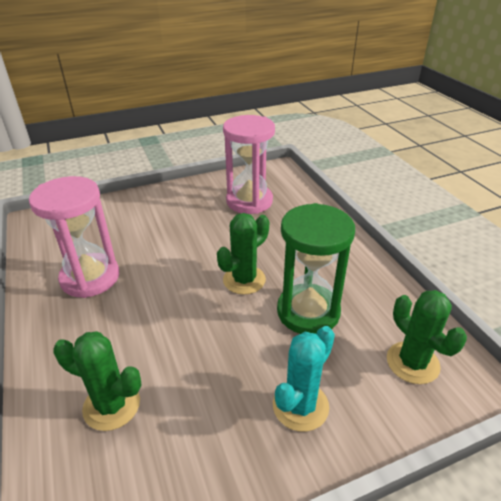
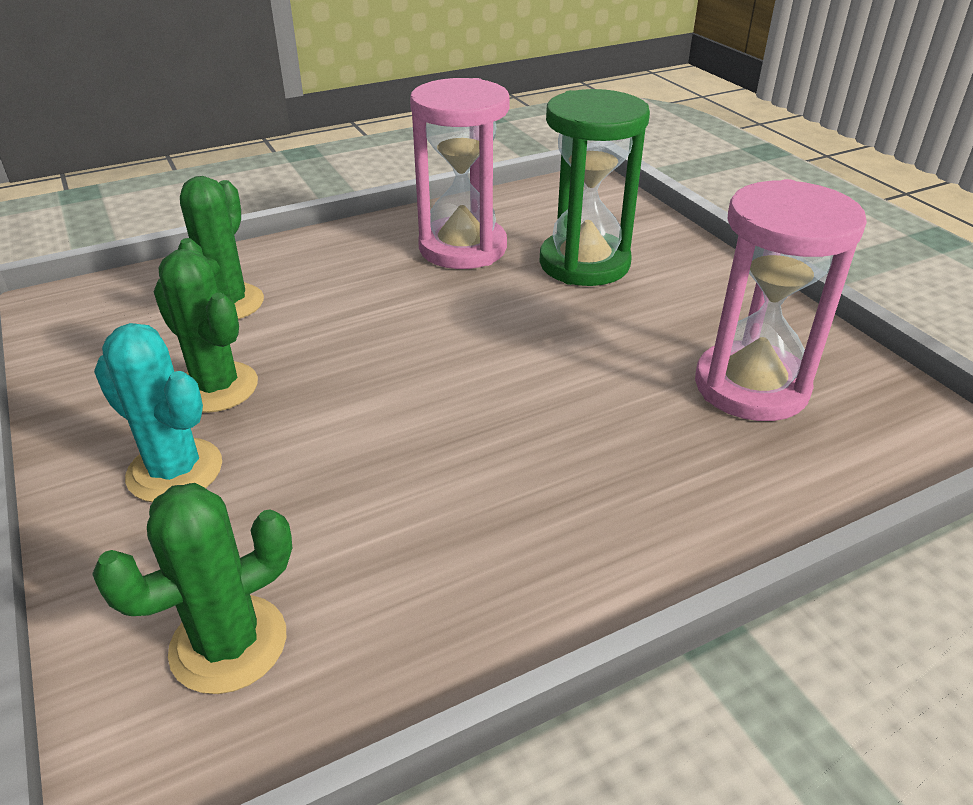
camera: 85 degrees right, 0 degrees up
green cactus [217,213,269,295] -> green cactus moved to [153,249,258,413]
green hourglass [277,203,355,334] -> green hourglass moved to [539,89,650,286]

